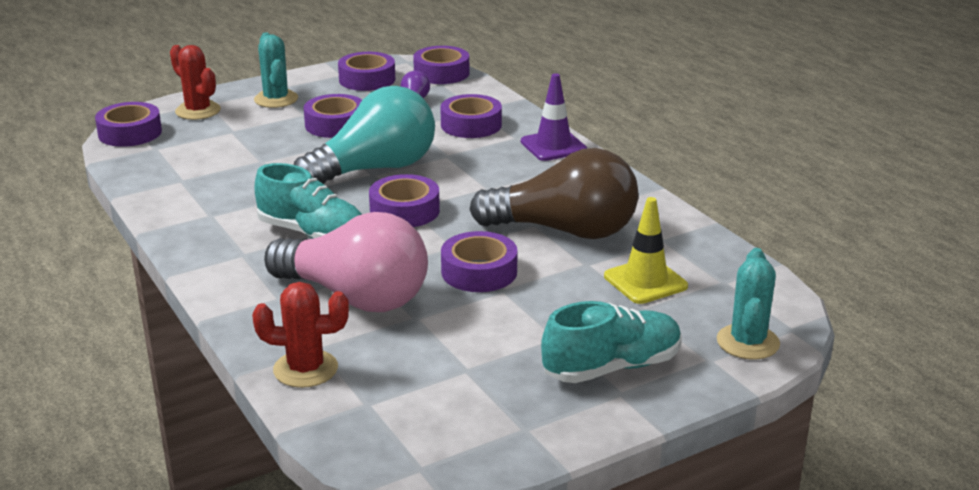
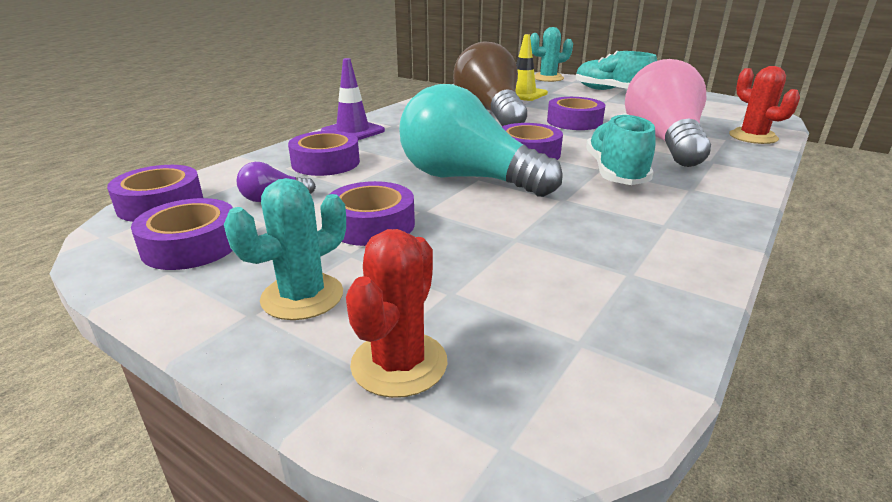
camera: 115 degrees left, 0 degrees up
purple tape [95,102,162,147] -> none

